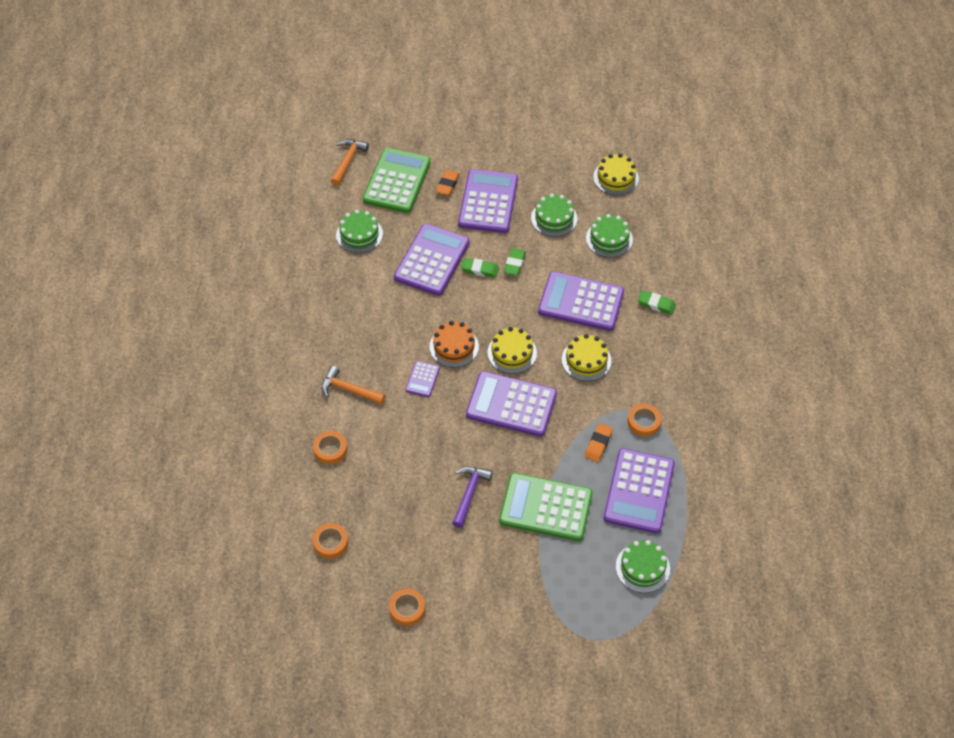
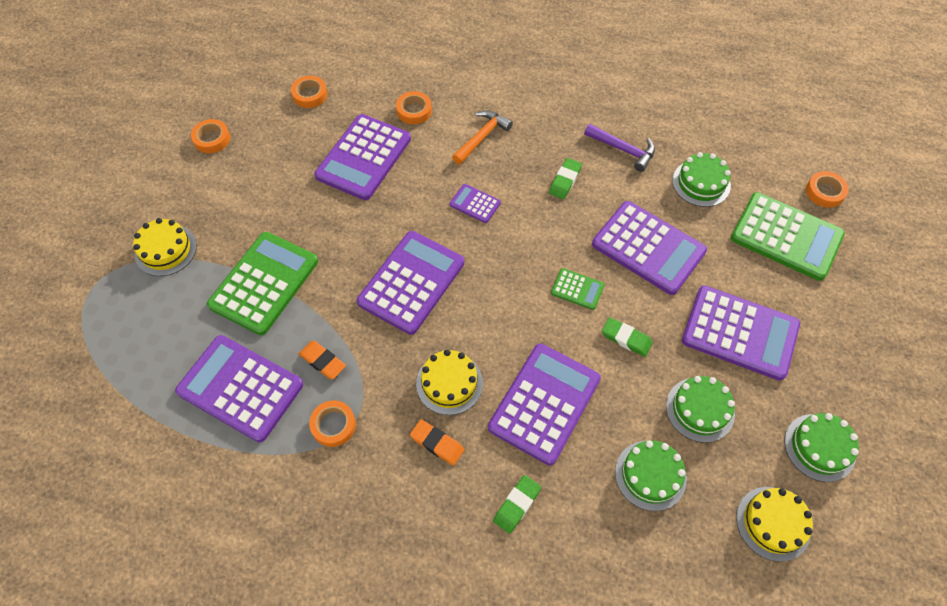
camera: 105 degrees right, 5 degrees up
orange hammer [331,139,369,186] -> orange tape [806,171,849,208]
orange cake [429,321,479,367] -> none
orange eraser [436,170,460,195] -> orange eraser moved to [410,419,464,466]
purple hammer [452,466,493,528] -> purple hammer moved to [584,124,655,172]
green eraser [461,258,499,278] -> green eraser moved to [549,158,582,199]
yellow cake [487,327,537,374] -> yellow cake moved to [133,218,197,276]
green cake [616,540,670,593] -> green cake moved to [784,413,859,482]
none -> purple calculator [314,114,411,200]
none -> green calculator [551,268,605,310]

